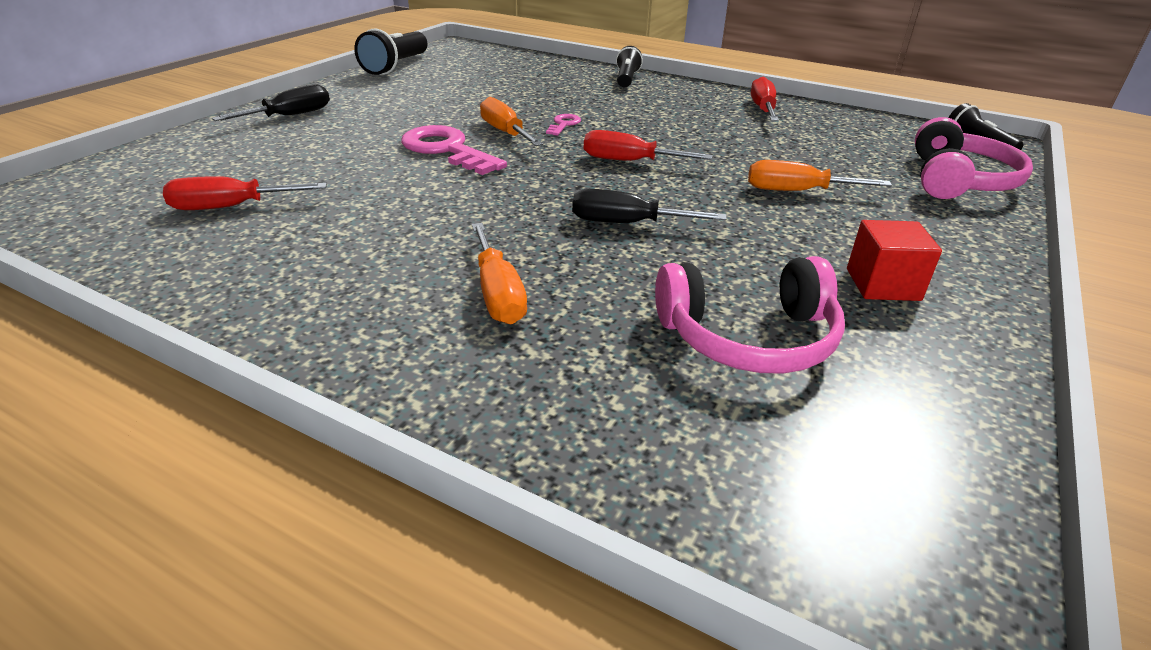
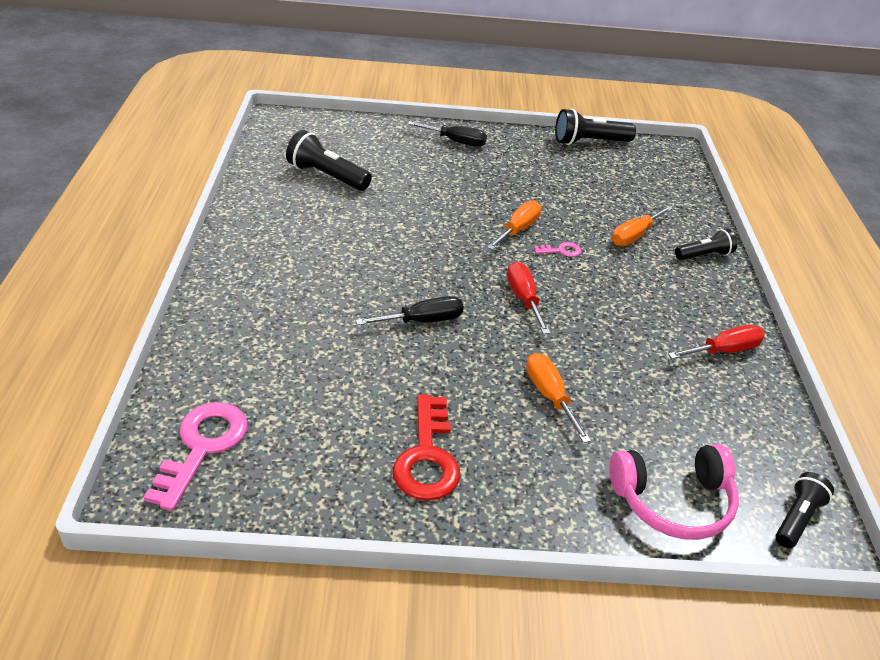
camera: 60 degrees right, 5 degrees up
red screwdriver [163,176,327,210] -> black flashlight [286,130,372,191]
pink key [401,125,507,175] -> pink key moved to [144,402,248,511]
orange screwdriver [472,223,527,324] -> orange screwdriver moved to [612,206,673,246]
black screwdriver [572,189,727,223] -> black screwdriver turned 90 degrees clockwise [356,296,464,325]
pink headphones [655,256,845,374] -> none
red cube [847,220,942,301] -> red key [393,394,460,501]

